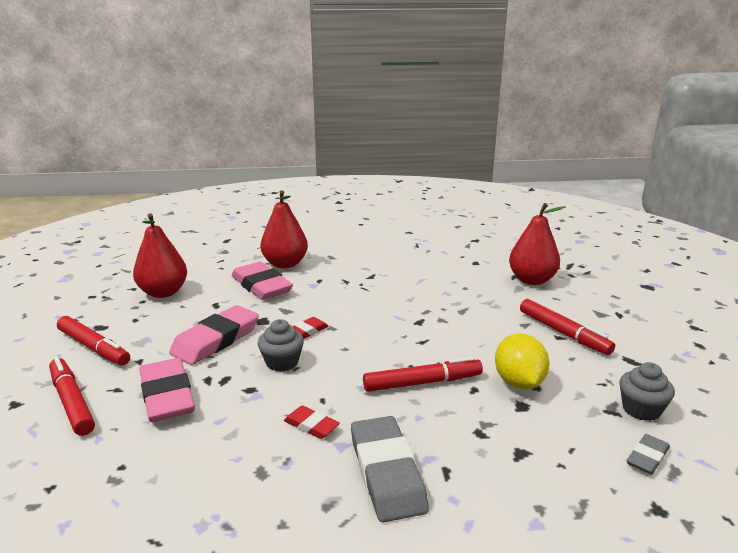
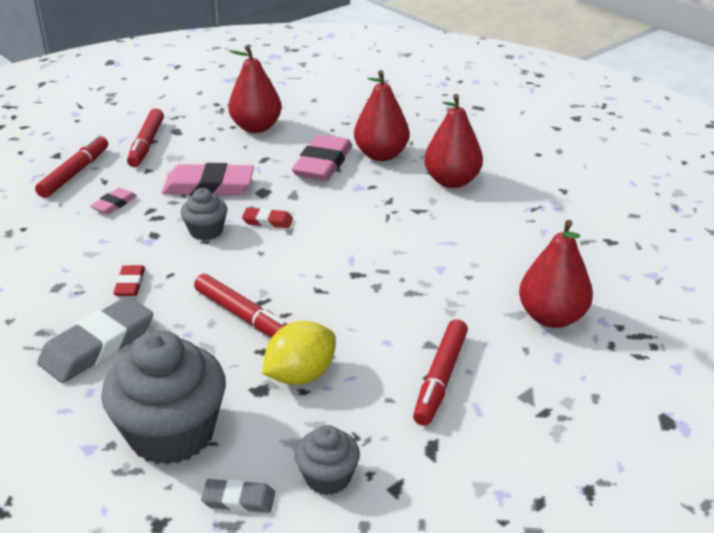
camera: 55 degrees right, 10 degrees up
pink eraser [139,358,195,422] -> pink eraser [90,188,137,214], size x0.51
none -> grey cupcake [101,330,226,465]
none -> red pear [424,94,483,188]

